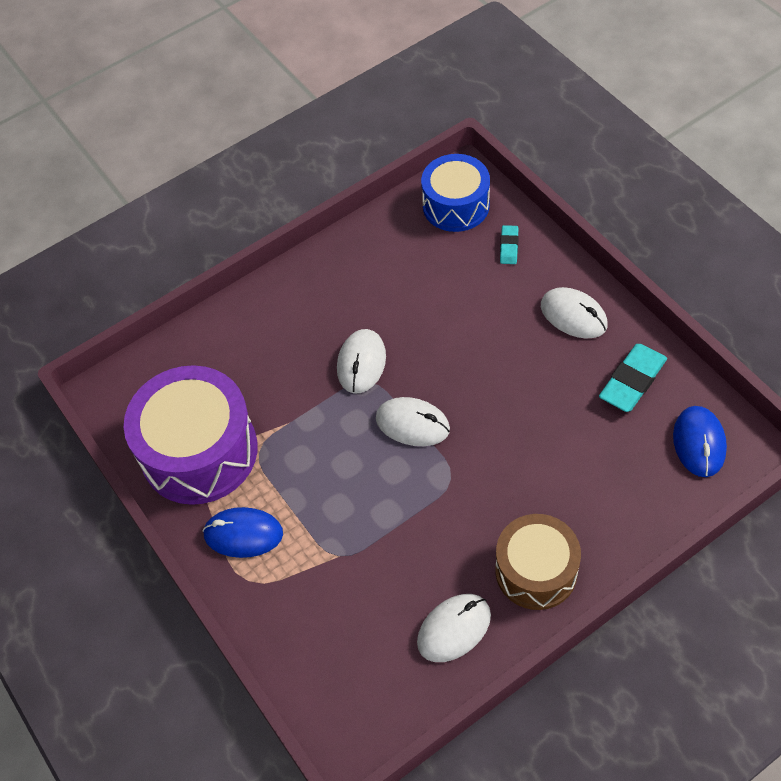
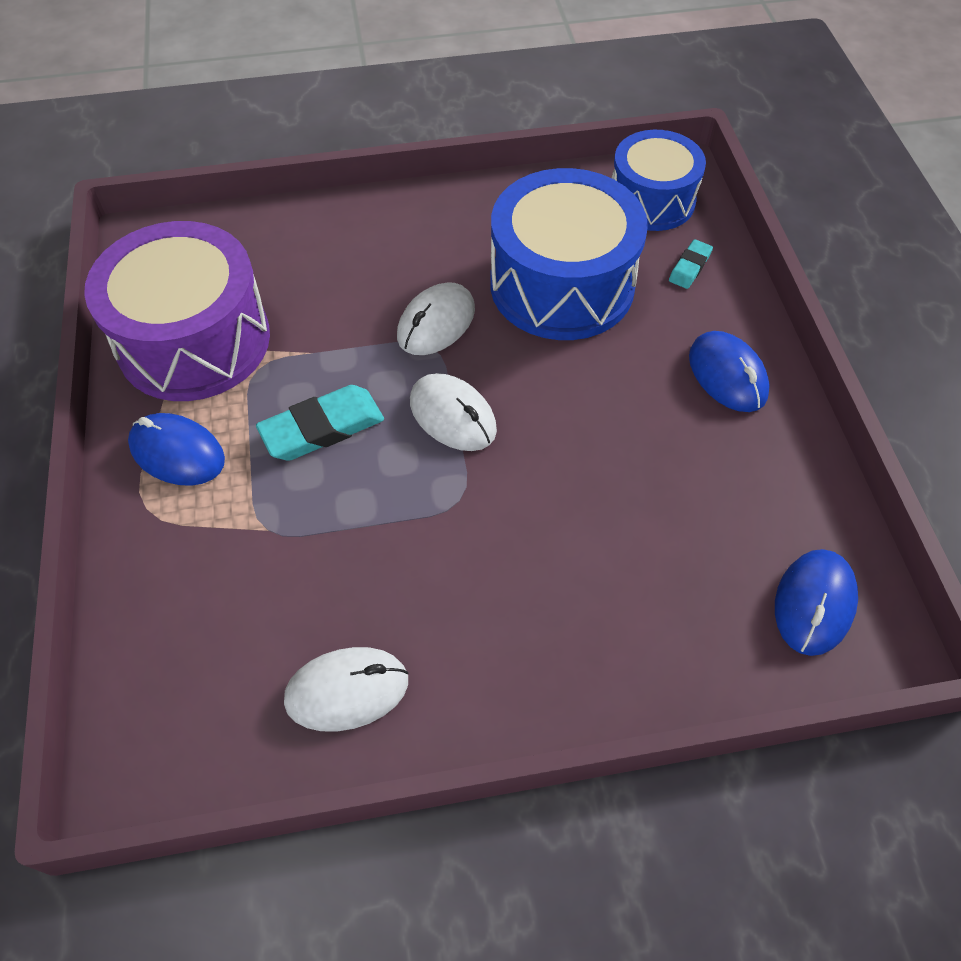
camera: 20 degrees right, 0 degrees up
brown drum [495,514,581,610] -> none
white mouse [541,287,608,338] -> blue mouse [689,331,770,412]
turquoise eraser [599,344,667,412] -> turquoise eraser moved to [256,385,384,461]
none -> blue drum [490,168,648,340]

